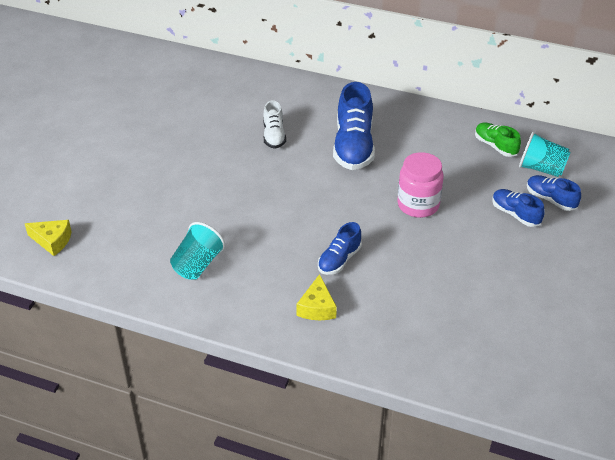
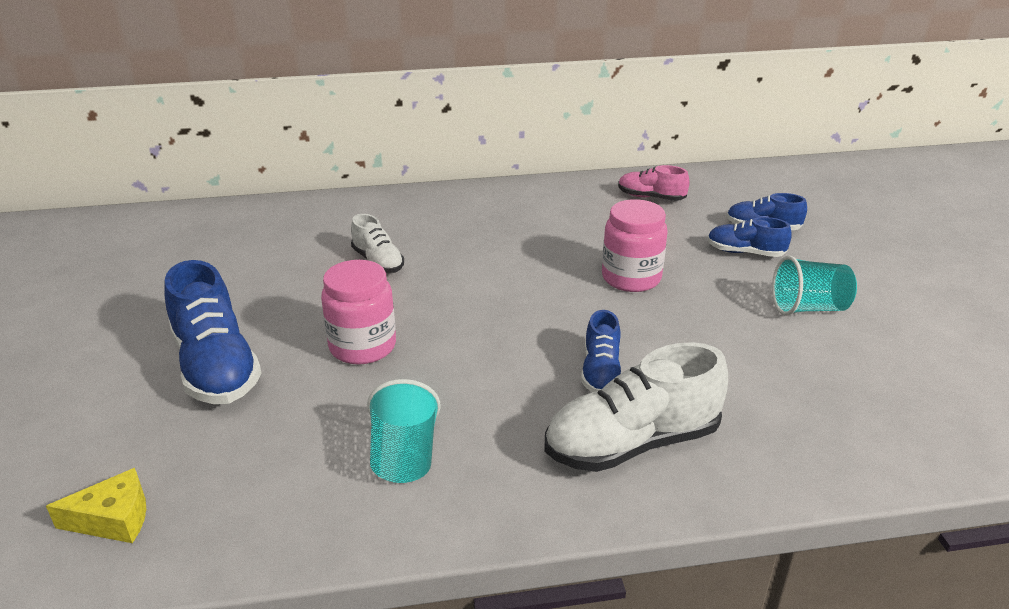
camera: 30 degrees left, 10 degrees down
yellow cheese [296,274,337,320] -> white shoe [544,342,728,472]
blue shoe [333,82,375,170] -> blue shoe moved to [164,260,262,404]
green shoe [475,123,521,157] -> pink shoe [618,165,689,201]
turquoise cup [519,132,571,177] -> turquoise cup moved to [772,255,857,316]
none -> pink jar [321,260,396,364]

